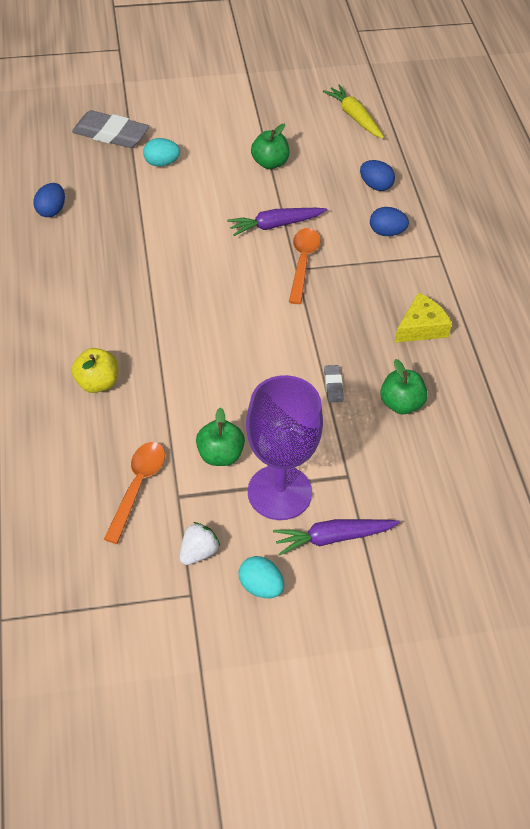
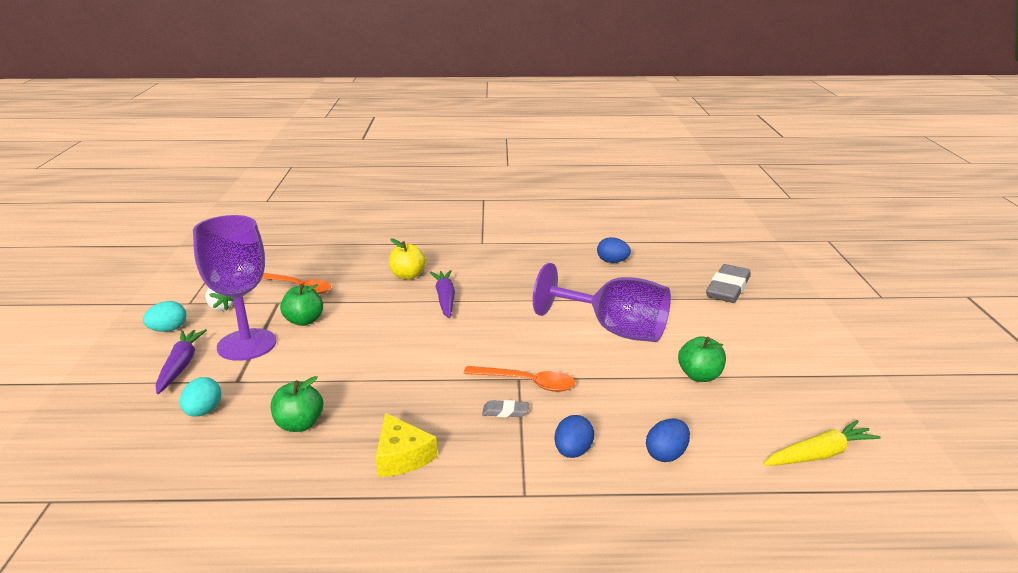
camera: 100 degrees right, 25 degrees down
turquoise egg [143,138,180,167] -> turquoise egg moved to [180,377,221,416]
purple carrot [227,208,327,236] -> purple carrot moved to [430,270,455,318]
grey eraser [324,365,343,402] -> grey eraser moved to [482,400,529,417]
none -> purple goblet [533,263,671,342]

